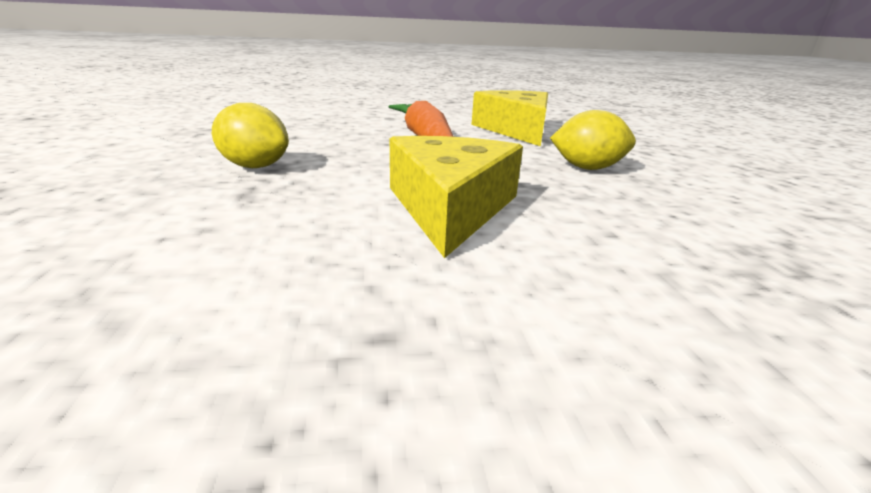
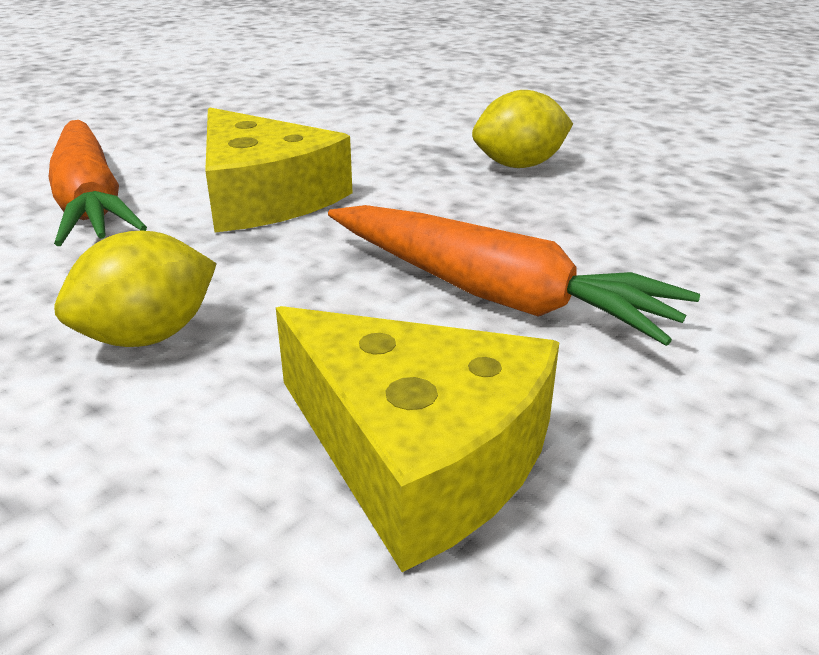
camera: 140 degrees right, 5 degrees up
none -> orange carrot [48,120,147,246]

